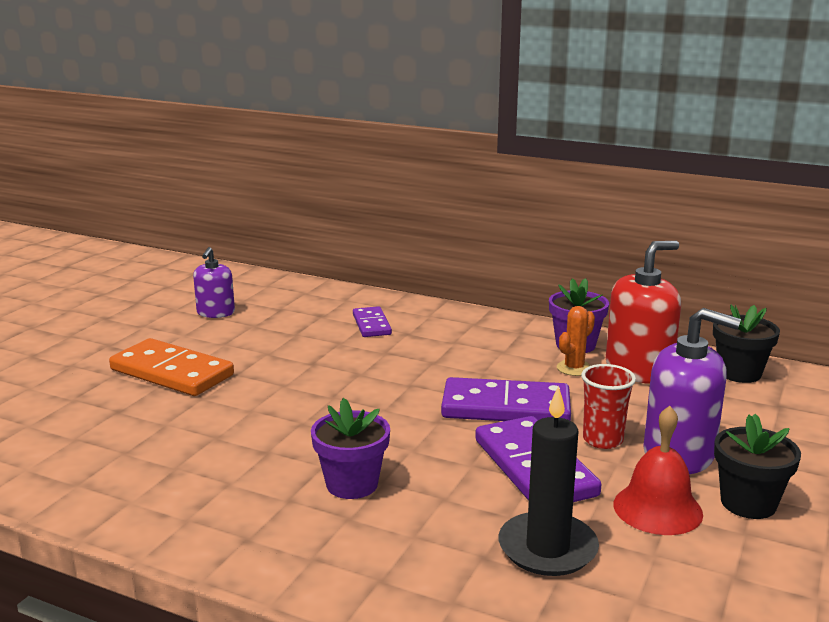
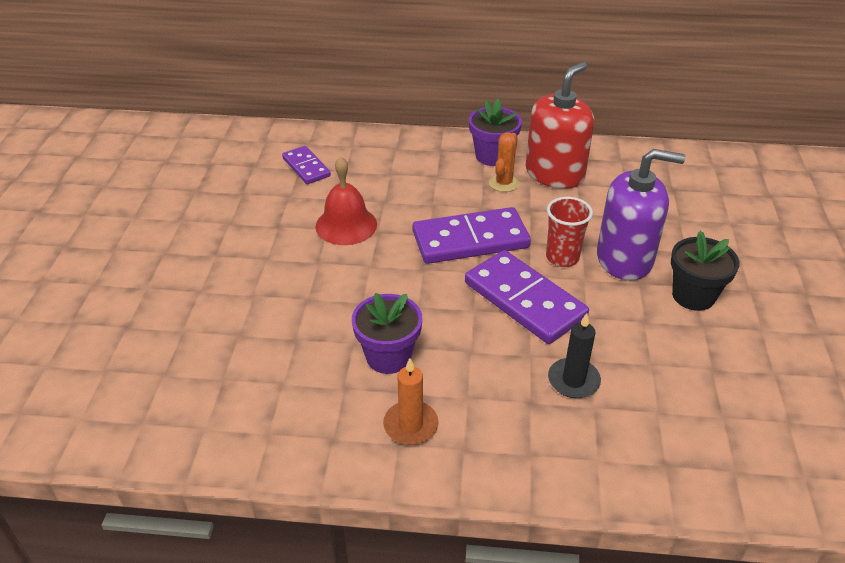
camera: 20 degrees left, 20 degrees up
orange domino [109,338,234,396] -> none
purple soap dispenser [193,247,235,318] -> none
black candle [499,385,599,576] -> black candle [548,313,601,398], size x0.65
red bell [613,406,703,535] -> red bell moved to [315,156,377,245]
black flower pot [713,305,780,383] -> none
none -> orange candle [383,358,439,445]

